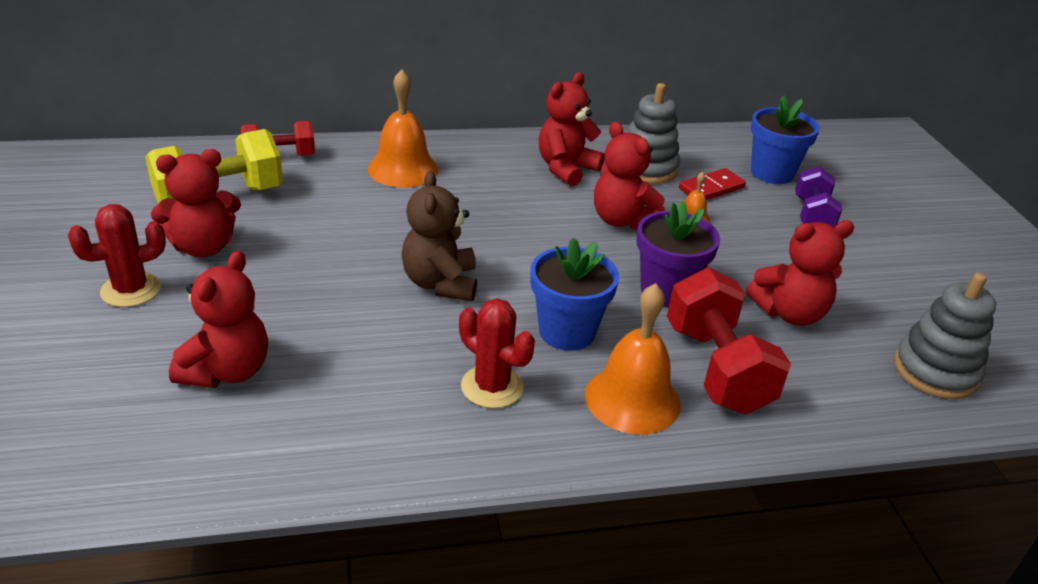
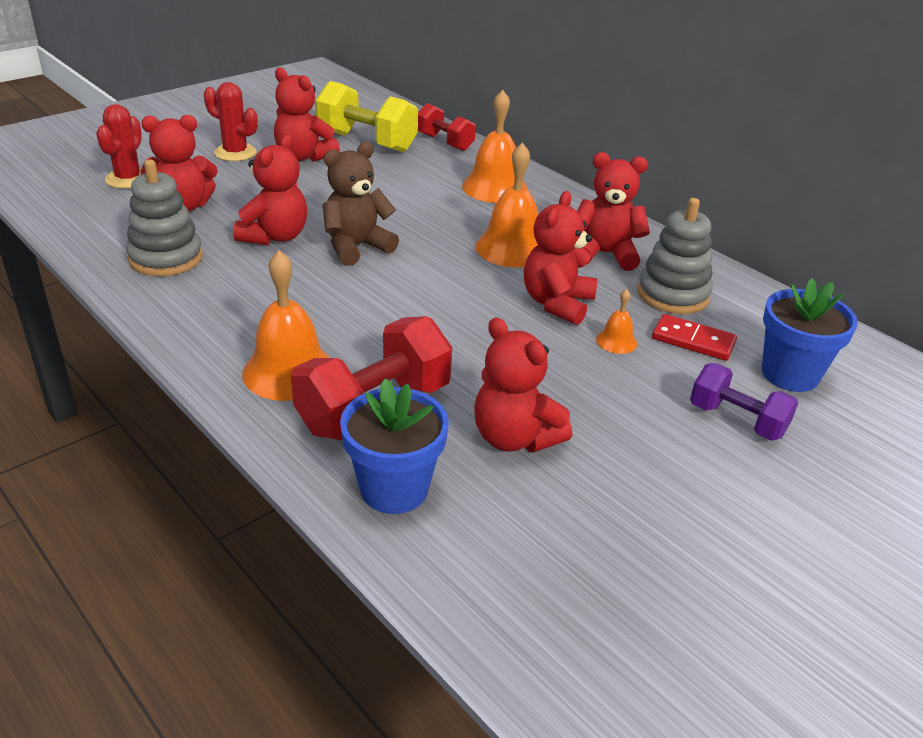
camera: 60 degrees right, 0 degrees up
red cactus [459,298,535,408] -> red cactus moved to [96,104,142,189]
blue flower pot [530,238,619,351] -> blue flower pot moved to [340,379,449,514]
purple flower pot [637,201,720,307] -> none
purple dumbbell [795,166,842,227] -> purple dumbbell turned 60 degrees clockwise [690,363,798,441]
grey stacking toy [894,273,996,399] -> grey stacking toy moved to [126,160,203,276]
none -> red teddy bear [233,134,307,245]
none -> orange bell [475,143,539,267]

